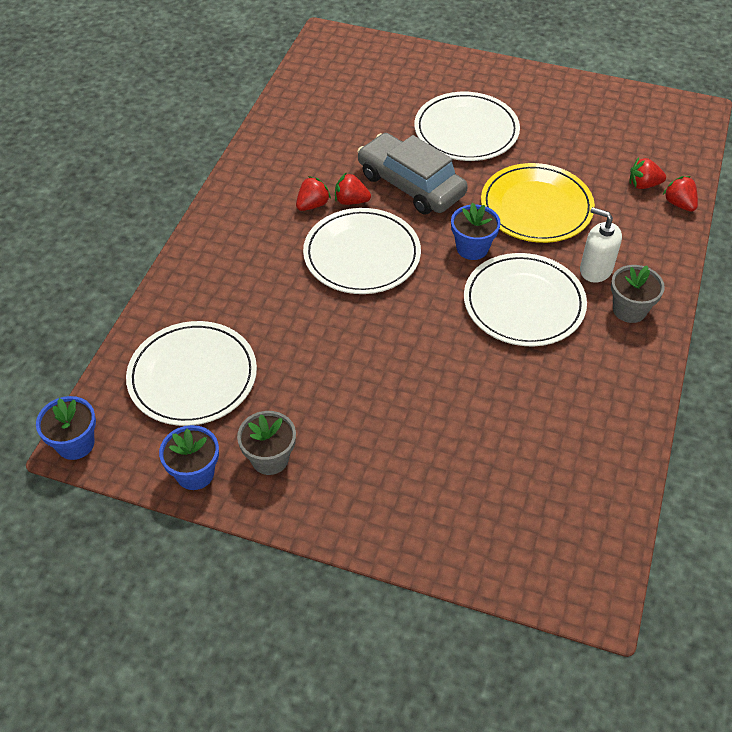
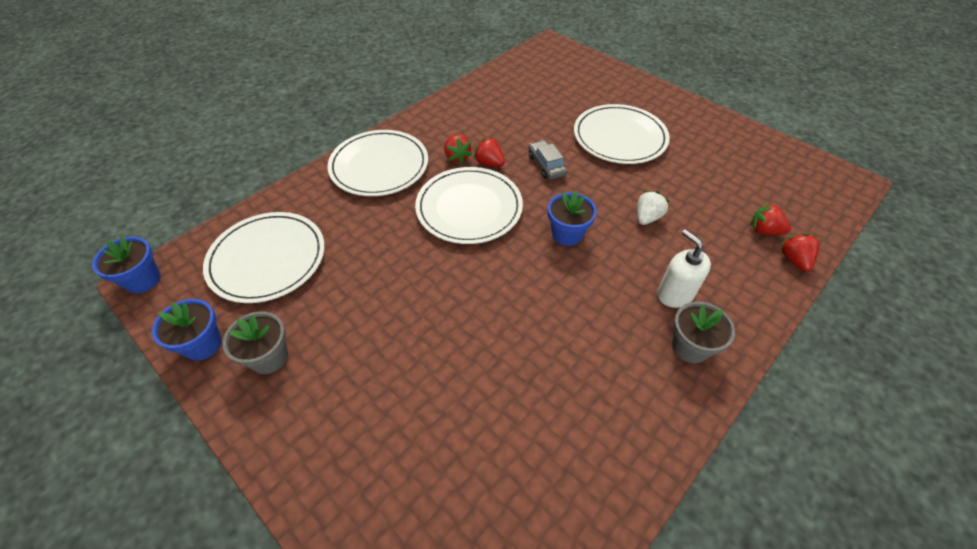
camera: 25 degrees right, 0 degrees up
red strawberry [296,176,331,211] -> red strawberry turned 90 degrees clockwise [444,135,472,164]
grey car [357,133,468,214] -> grey car [528,140,568,180], size x0.51
white plate [464,253,587,346] -> white plate moved to [327,130,428,196]
yellow plate [481,163,595,243] -> white strawberry [637,191,670,225]

